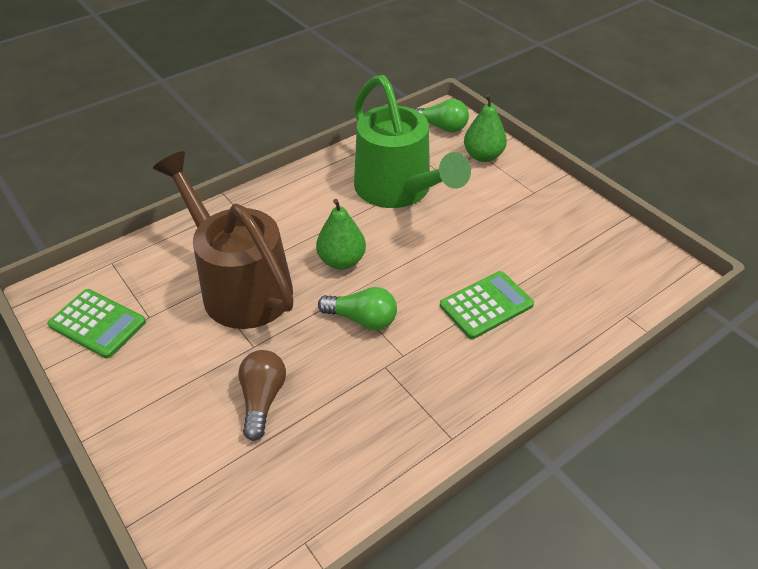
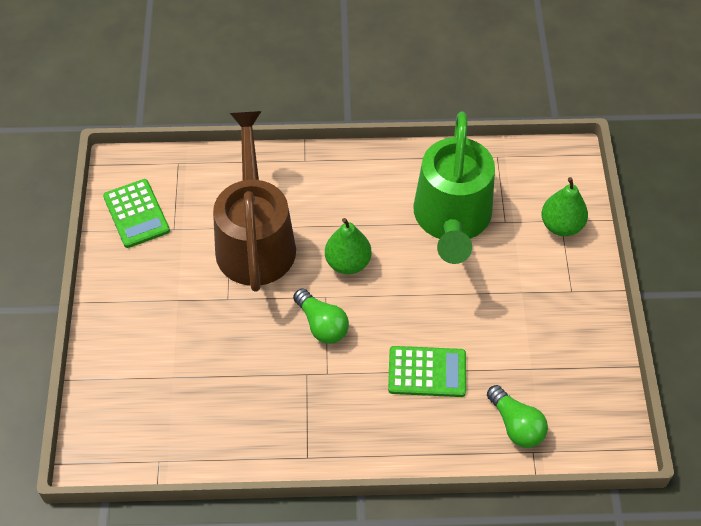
camera: 35 degrees right, 10 degrees up
brown light bulb [238,350,286,441] -> none
green light bulb [412,99,469,132] -> green light bulb moved to [487,385,548,448]

